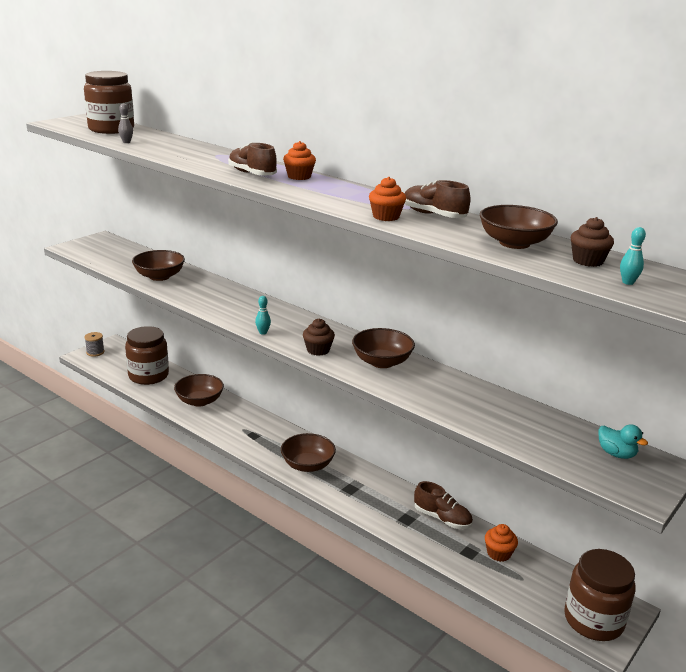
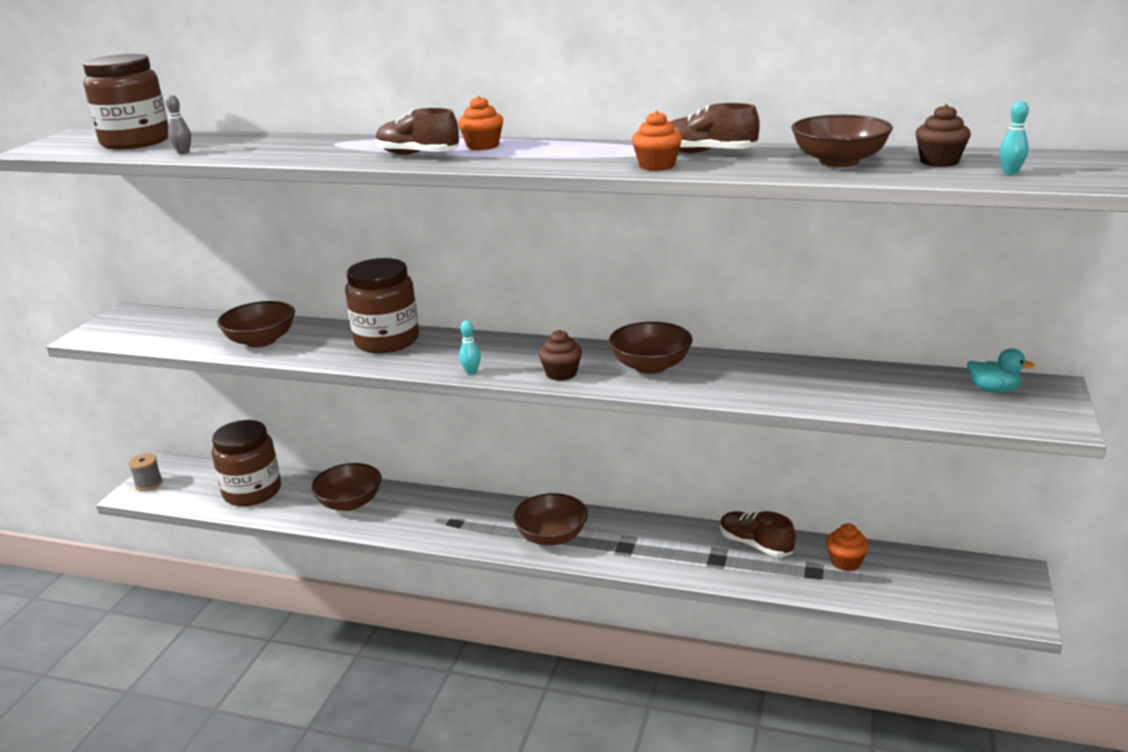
camera: 20 degrees left, 0 degrees up
brown shoe [414,481,473,529] -> brown shoe turned 150 degrees counterclockwise [720,511,796,557]
brown jar [564,549,635,641] -> brown jar moved to [345,258,419,353]

